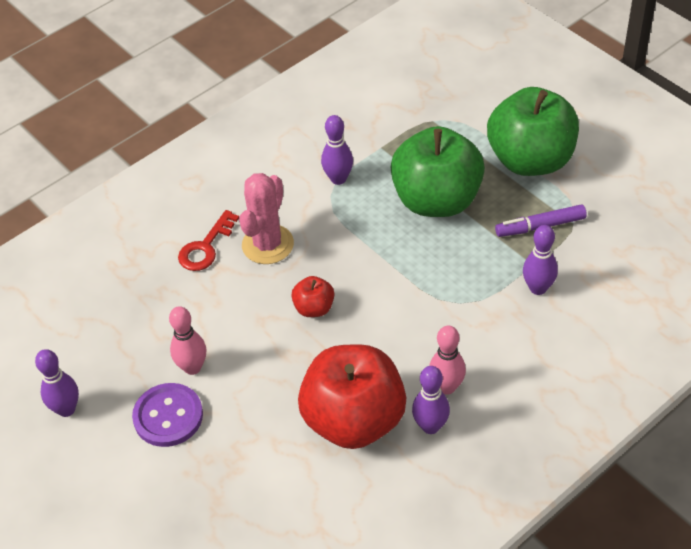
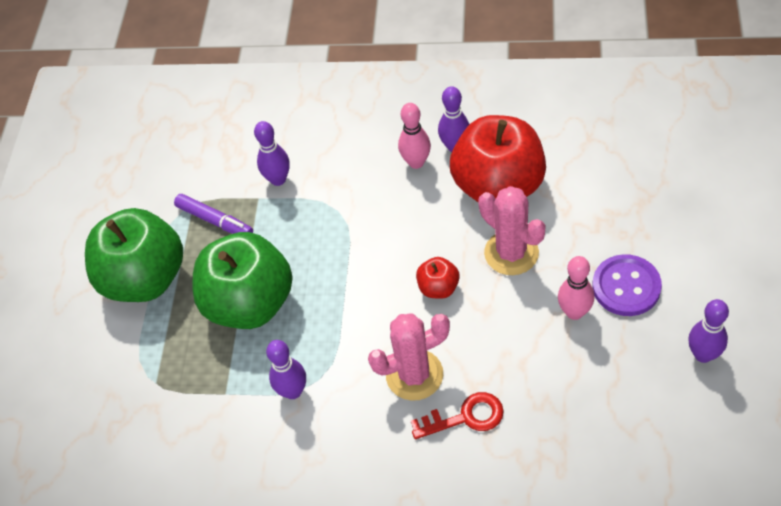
camera: 130 degrees left, 5 degrees up
none -> pink cactus [478,186,546,275]

